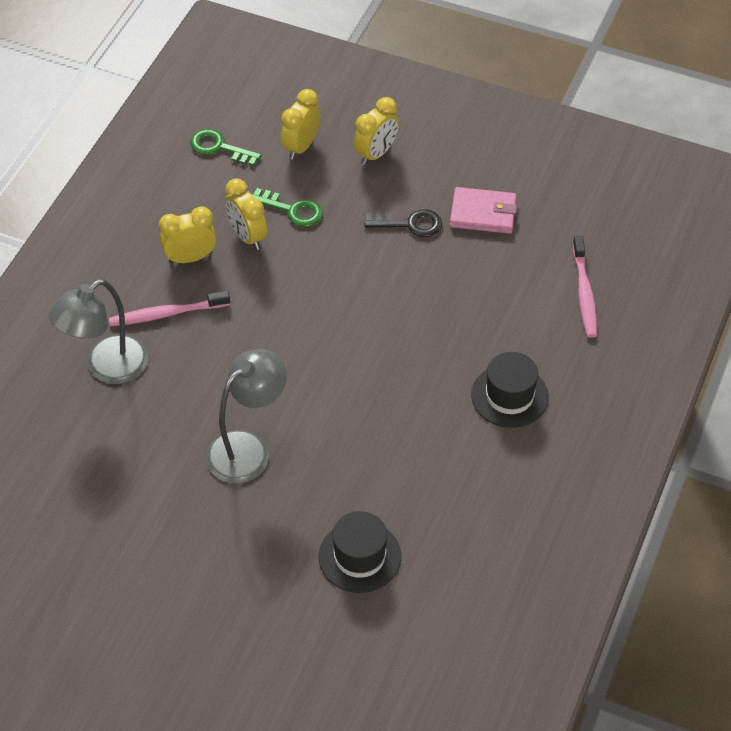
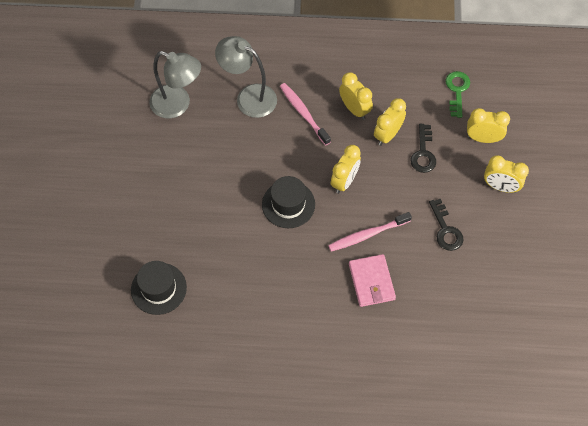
camera: 70 degrees right, 10 degrees up
grey lamp [206,349,287,484] -> grey lamp moved to [149,51,201,118]
green key [252,188,323,227] -> black key [411,124,436,173]
pink wallet [450,187,517,234] -> pink wallet moved to [349,254,396,307]
black hat [471,352,549,428] -> black hat moved to [262,176,315,228]
pink toothbrush [573,236,597,338] -> pink toothbrush moved to [328,212,412,251]
none -> yellow clock [331,145,361,194]

